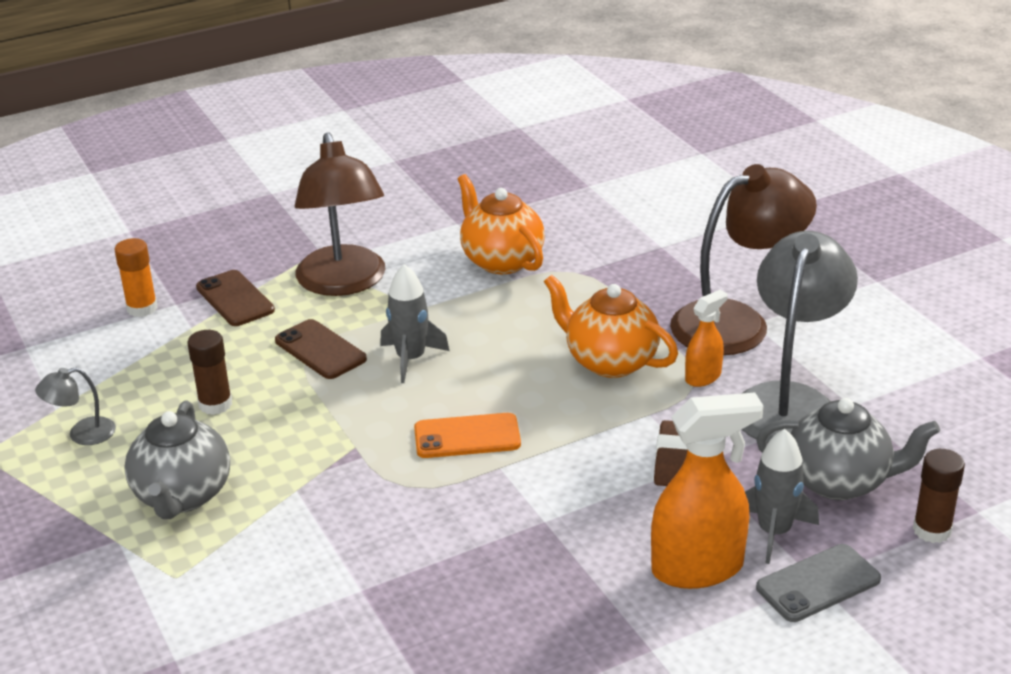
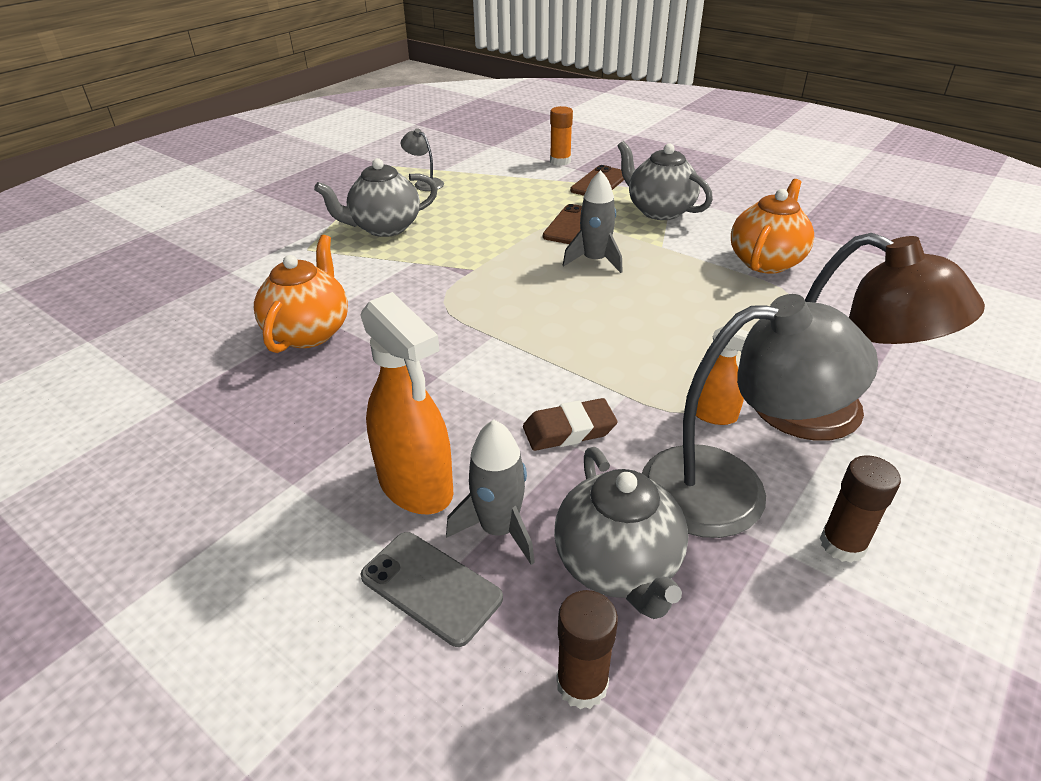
camera: 65 degrees right, 5 degrees up
brown glue stick [187,330,232,415] -> brown glue stick moved to [820,455,901,563]
brown lamp [295,132,385,296] -> grey teapot [617,141,713,220]
orange phone [414,413,521,458] -> none
orange teapot [544,275,678,378] -> orange teapot moved to [254,235,348,353]

